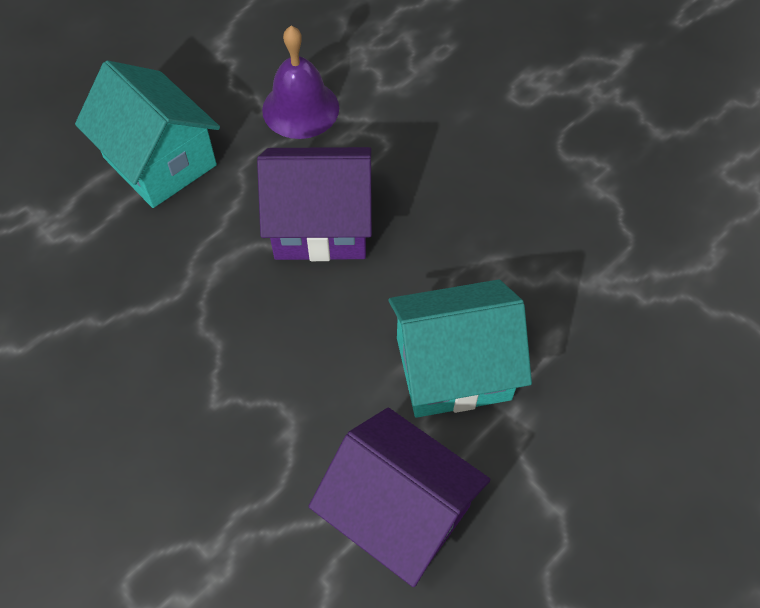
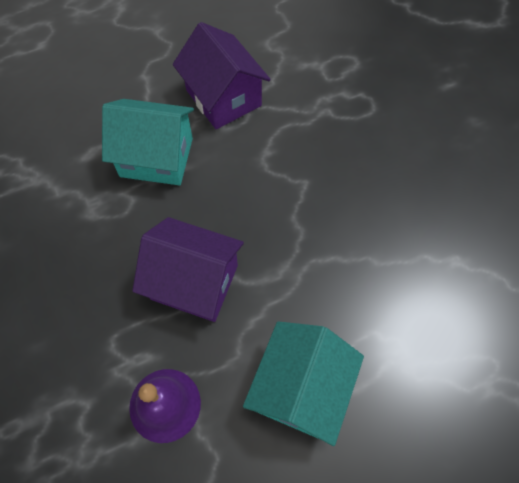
camera: 160 degrees left, 5 degrees up
turquoise house [75,60,220,208] -> turquoise house turned 45 degrees clockwise [243,321,364,446]

